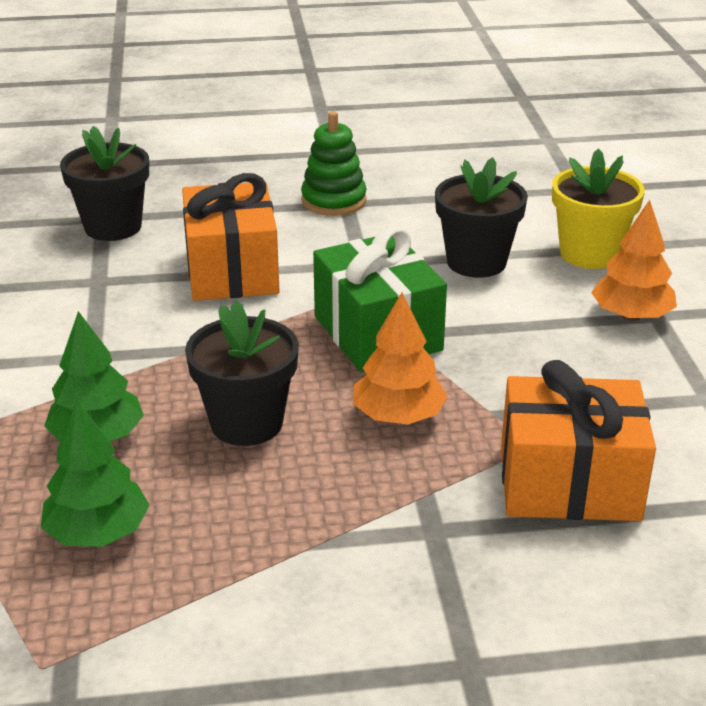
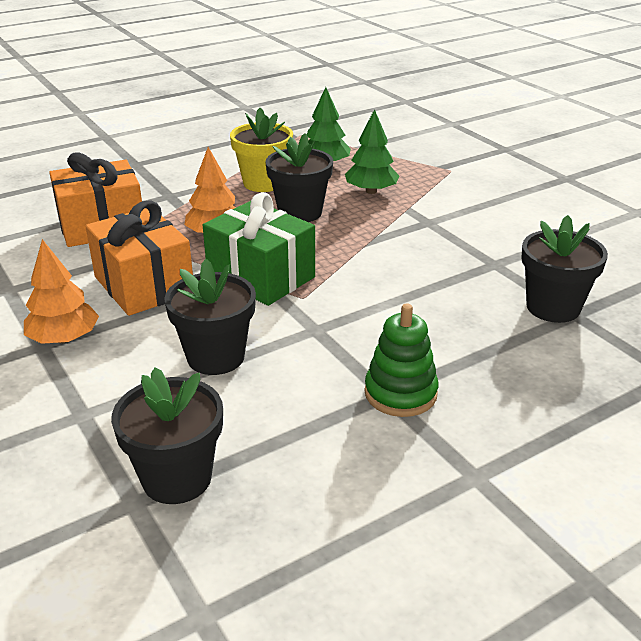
camera: 155 degrees right, 0 degrees up
orange gift [182,173,280,301] -> orange gift moved to [85,200,193,316]
yellow flower pot [552,149,645,269] -> yellow flower pot moved to [230,108,293,192]
none -> black flower pot [111,367,223,504]

